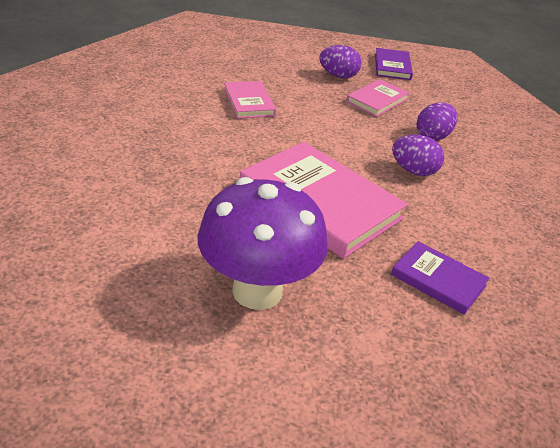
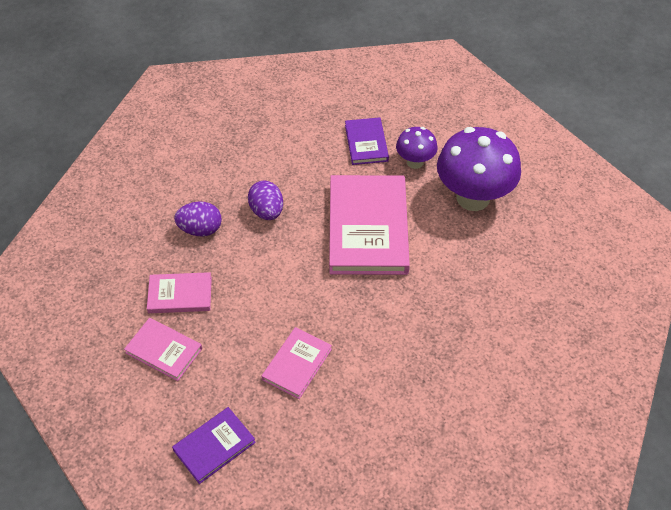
camera: 130 degrees left, 15 degrees up
purple egg [319,45,362,78] -> pink book [124,318,202,381]
purple book [375,48,413,80] -> purple book moved to [172,407,256,484]
none -> purple mushroom [396,127,437,169]

